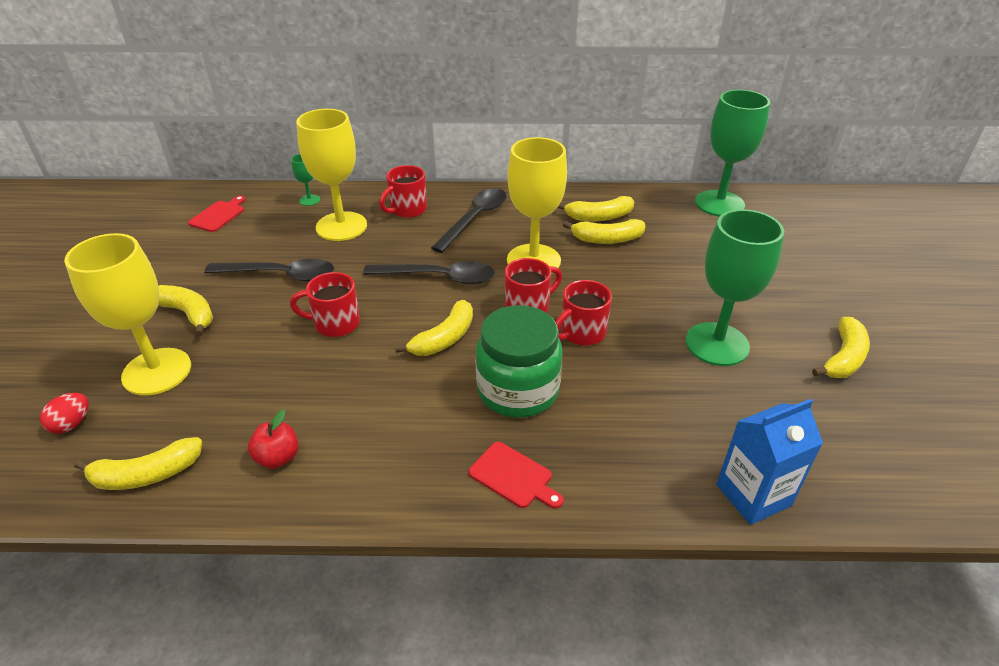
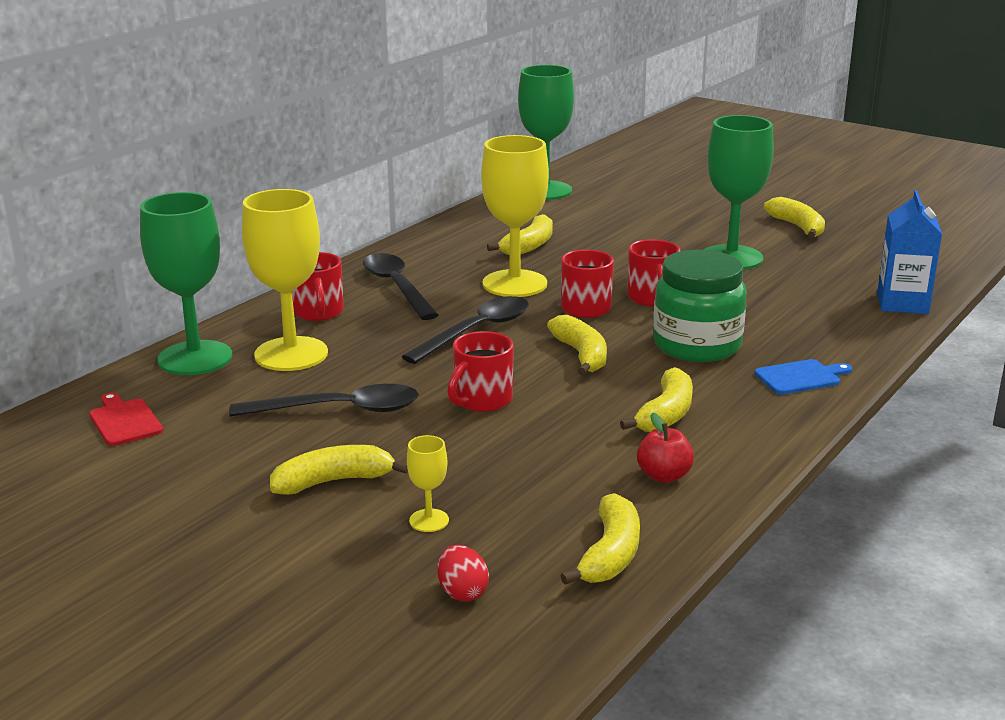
camera: 55 degrees left, 15 degrees down
yellow goblet [64,233,191,396] -> yellow goblet [407,435,449,532], size x0.43
black spoon [204,259,334,282] -> black spoon turned 45 degrees clockwise [229,384,419,417]
green goblet [291,154,320,206] -> green goblet [140,192,232,375], size x2.32
red cutting board [468,442,563,509] -> blue cutting board [754,359,852,395]
yellow banana [558,196,634,221] -> yellow banana moved to [620,367,693,432]

